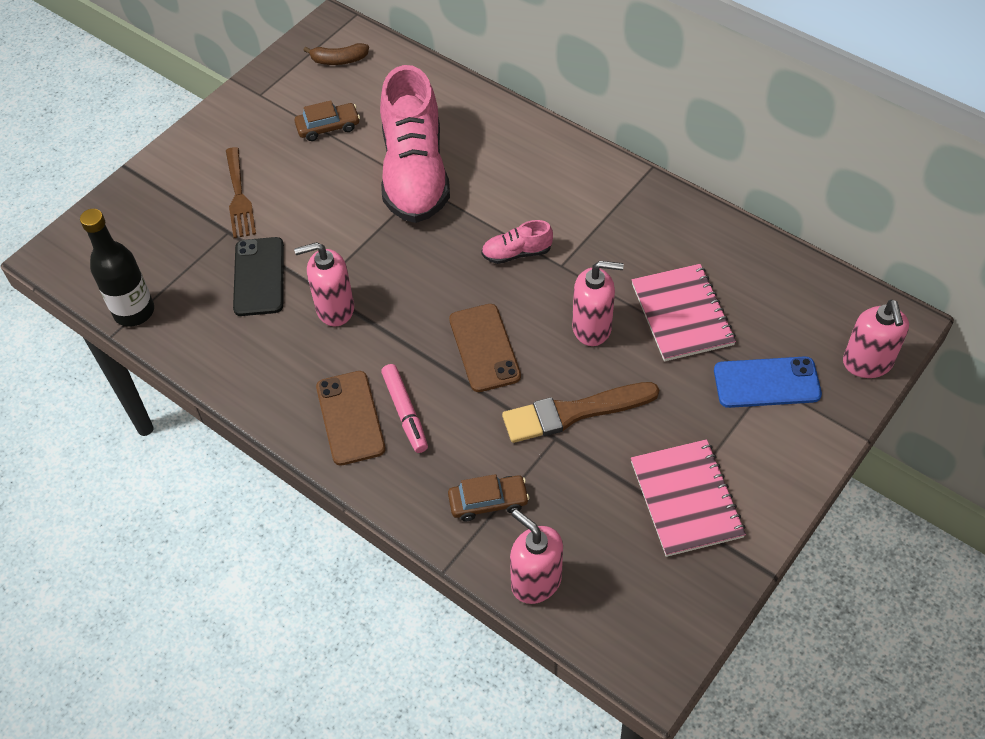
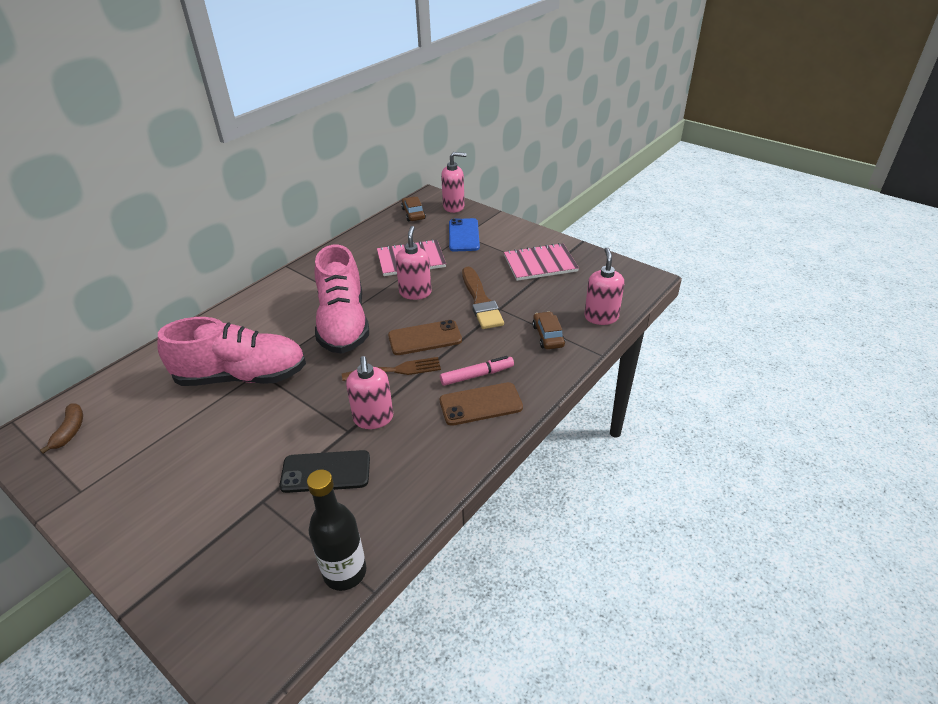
camera: 90 degrees left, 15 degrees down
brown fork [226,147,256,238] -> brown fork moved to [342,357,441,381]
brown car [295,100,360,141] -> brown car moved to [401,197,426,222]
pink shoe [481,220,553,264] -> pink shoe [315,245,369,354], size x2.34
pink soap dispenser [510,509,563,604] -> pink soap dispenser turned 135 degrees clockwise [584,247,624,325]

